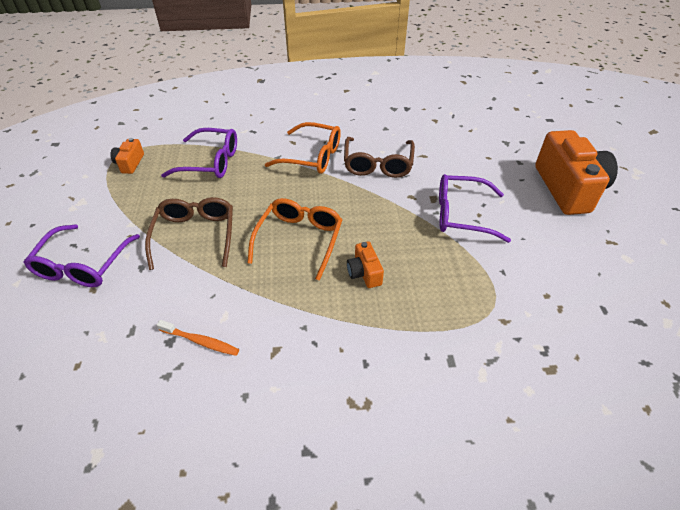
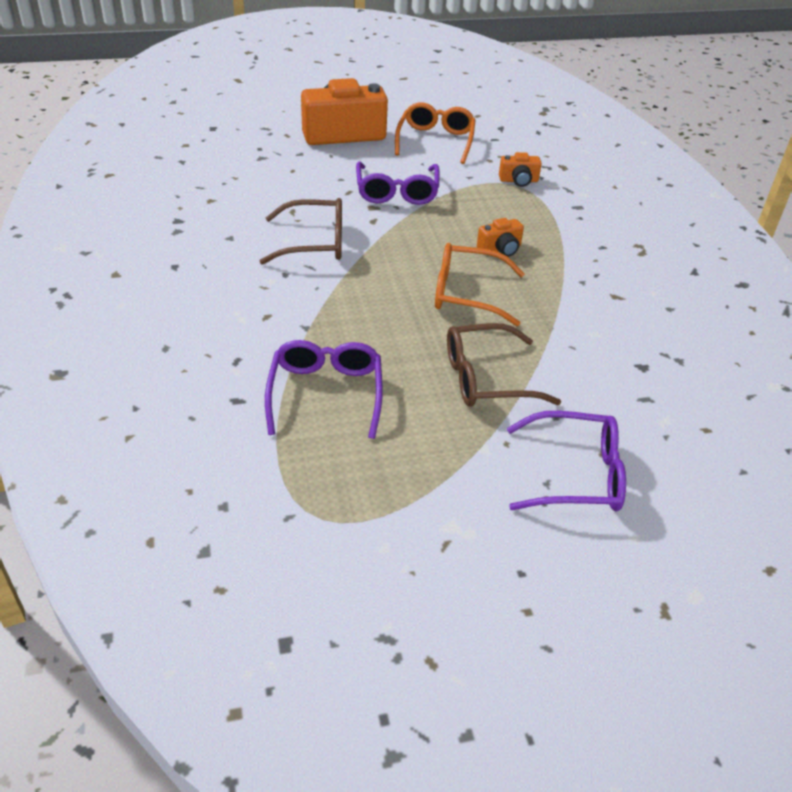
camera: 100 degrees left, 5 degrees down
orange camera [110,138,144,174] -> orange camera moved to [499,152,542,187]
orange toothbrush [157,320,239,356] -> none
orange glasses [265,122,341,174] -> orange glasses moved to [395,102,476,164]

